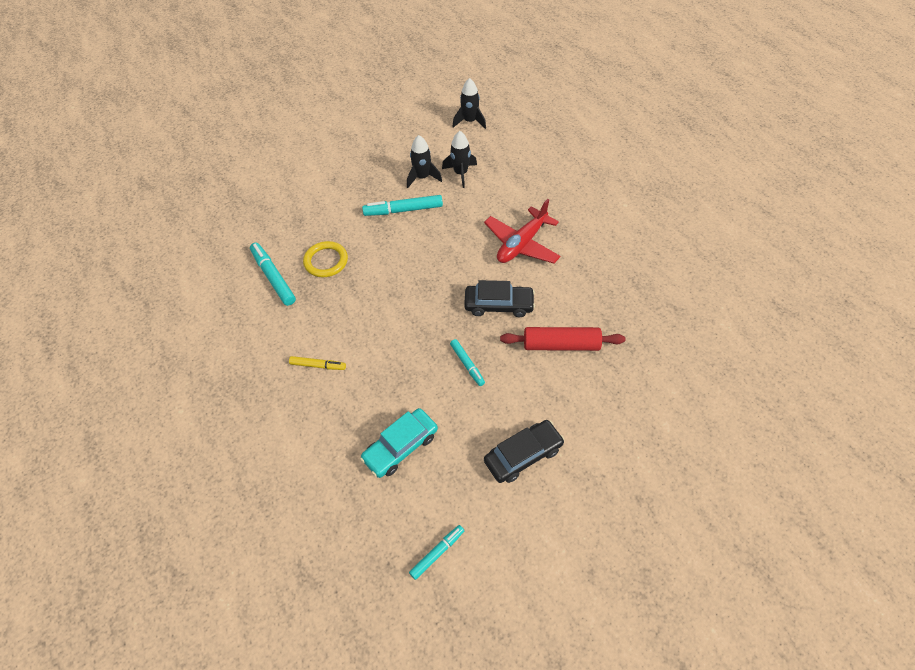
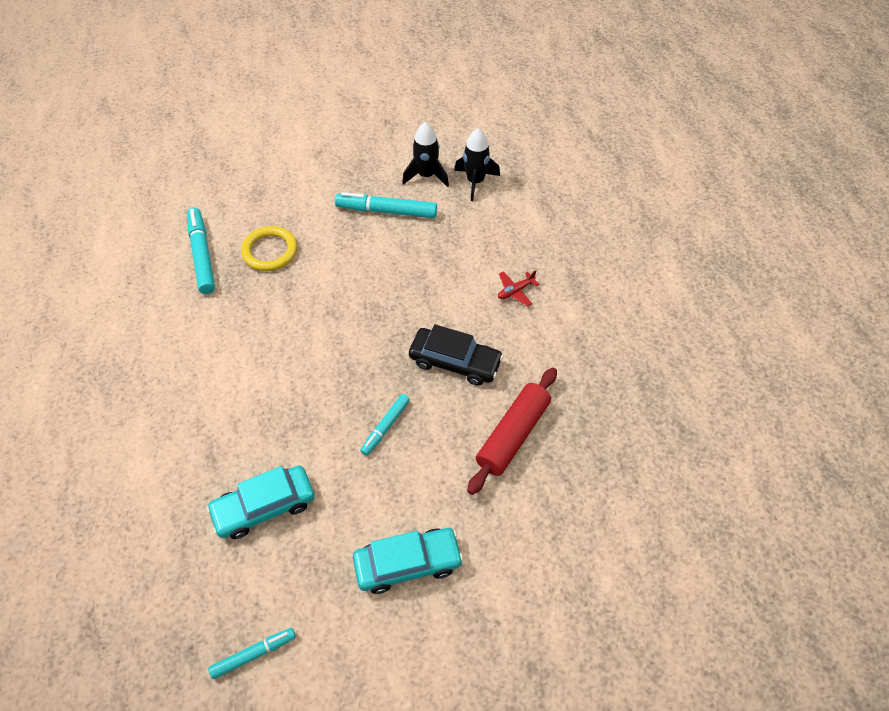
camera: 15 degrees right, 0 degrees up
yellow marker [289,356,346,370] -> none
turquoise marker [450,339,485,386] -> turquoise marker turned 45 degrees clockwise [360,394,410,456]
black rocket [453,78,486,129] -> none
red plane [484,199,561,263] -> red plane [498,270,539,307], size x0.43
black car [484,420,565,483] -> turquoise car [353,528,463,594]
red rolling pin [500,327,626,351] -> red rolling pin turned 75 degrees counterclockwise [467,368,557,495]

